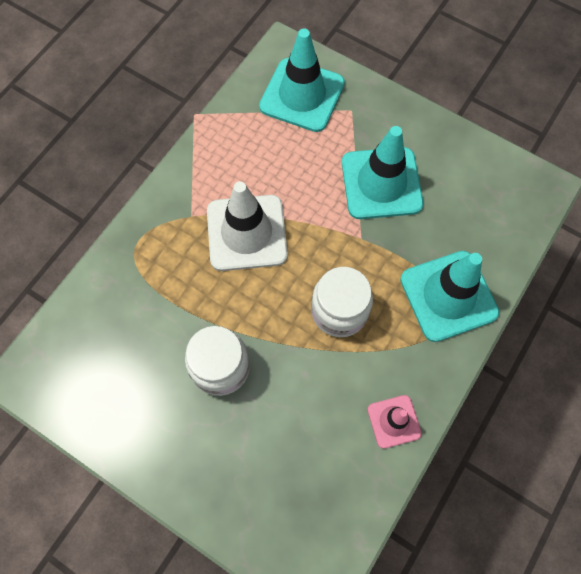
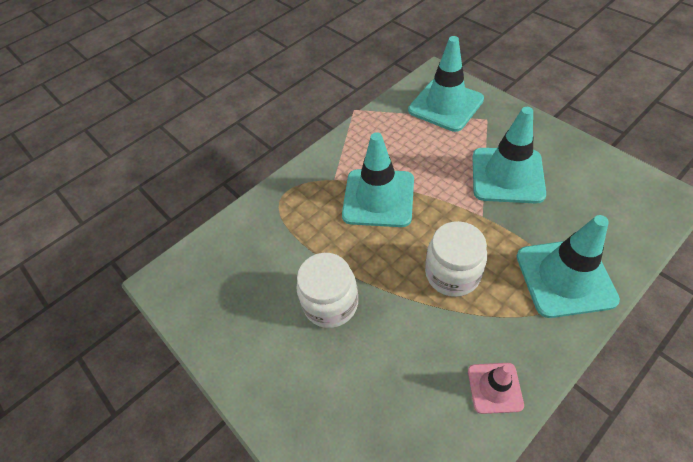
camera: 20 degrees right, 15 degrees down
white traffic cone [207,181,288,271] -> turquoise traffic cone [342,132,414,227]

